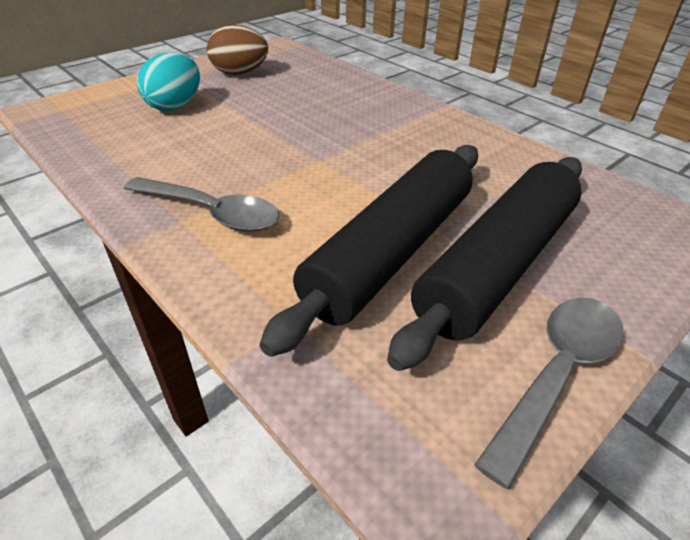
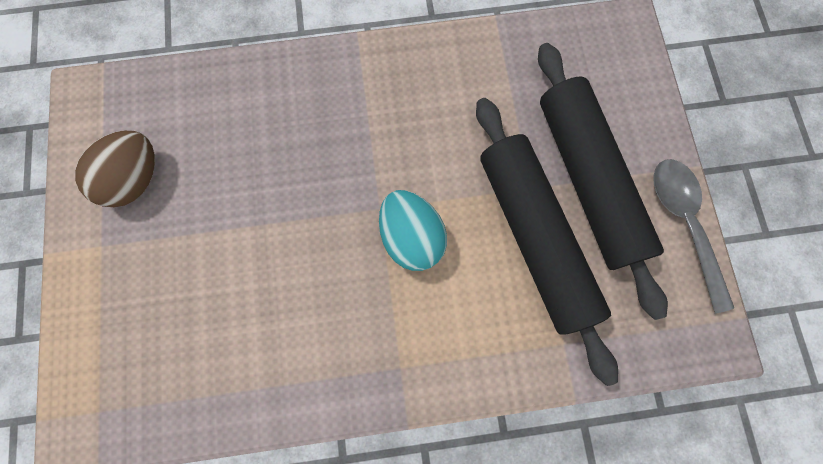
camera: 55 degrees left, 35 degrees up
grey spoon [124,177,279,232] -> none
turquoise egg [137,53,200,111] -> turquoise egg moved to [379,190,447,271]

